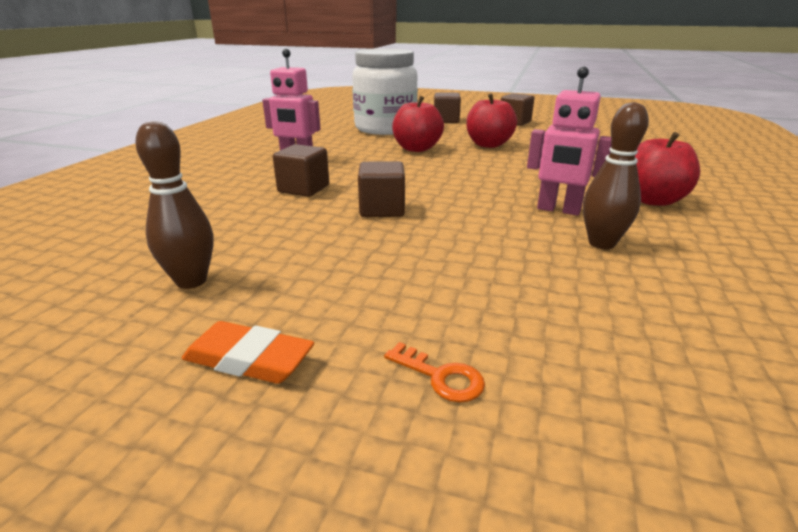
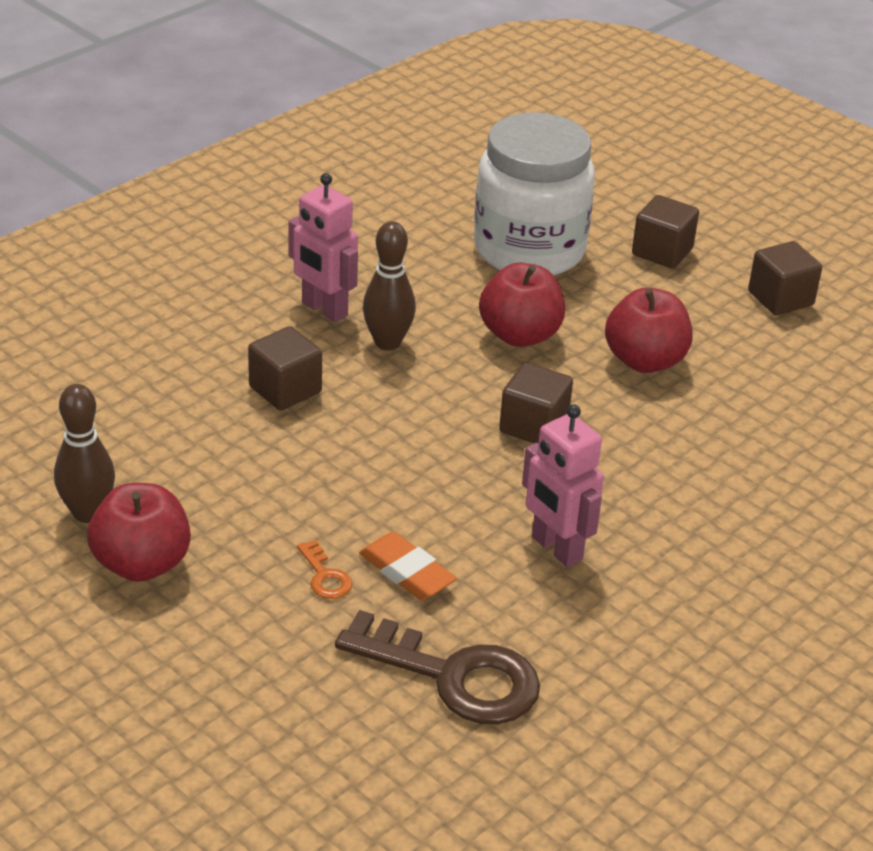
camera: 25 degrees right, 10 degrees up
orange eraser [182,321,314,384] -> orange eraser moved to [359,532,457,600]
brown cube [358,161,405,217] -> brown cube moved to [499,362,573,444]
orange key [384,342,485,403] -> orange key moved to [297,540,352,599]
brown bowling pin [583,102,649,249] -> brown bowling pin moved to [363,221,416,351]
red apple [635,132,700,206] -> red apple moved to [87,483,191,582]
none -> brown key [335,610,540,724]

